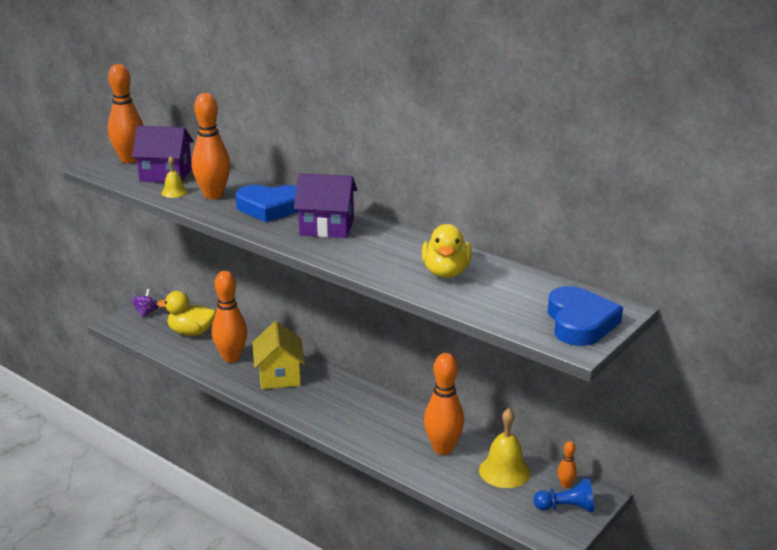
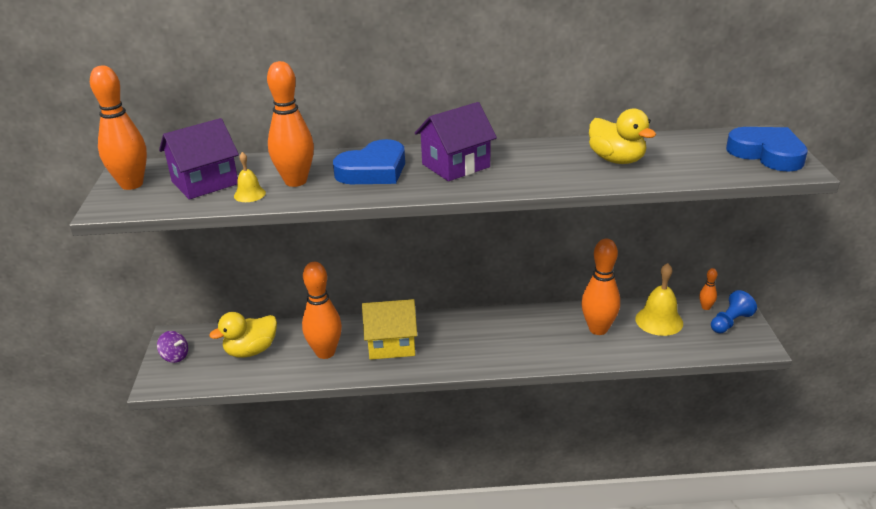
camera: 40 degrees left, 5 degrees up
purple spinning top [132,289,159,318] -> purple spinning top turned 150 degrees clockwise [157,331,188,363]
yellow house [252,321,305,389] -> yellow house turned 45 degrees counterclockwise [362,299,417,360]

